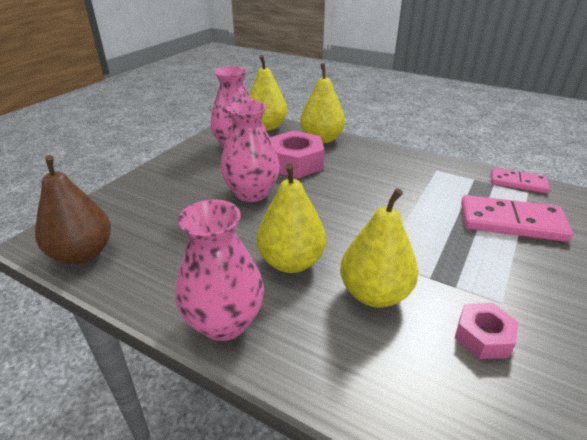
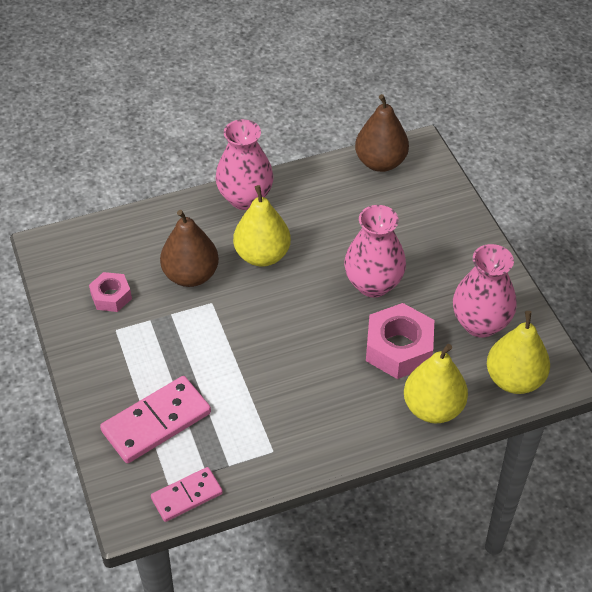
camera: 130 degrees right, 15 degrees up
yellow pear [340,188,418,308] -> brown pear [160,210,219,287]

